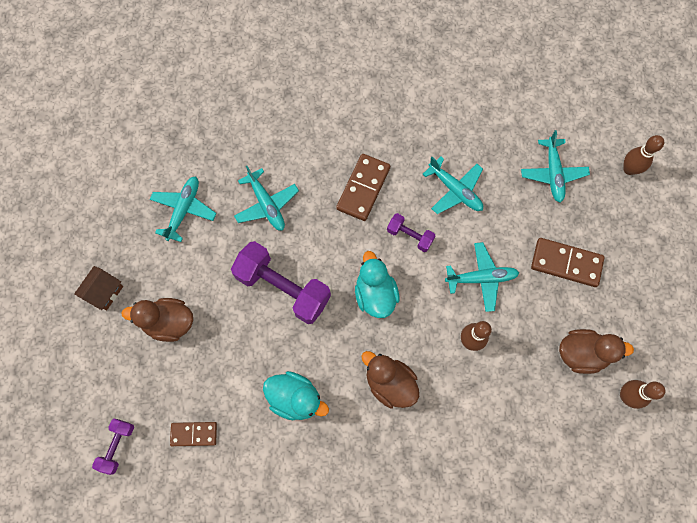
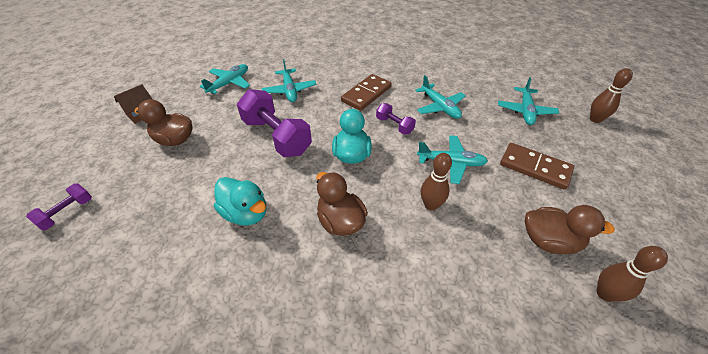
camera: 15 degrees right, 25 degrees down
brown domino [170,422,217,446] -> none

